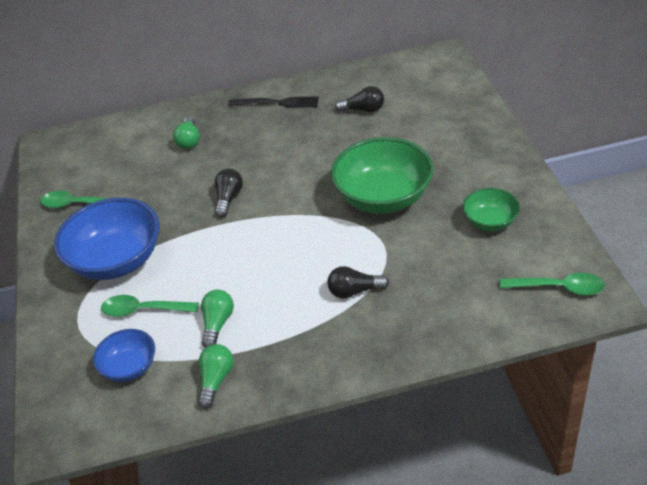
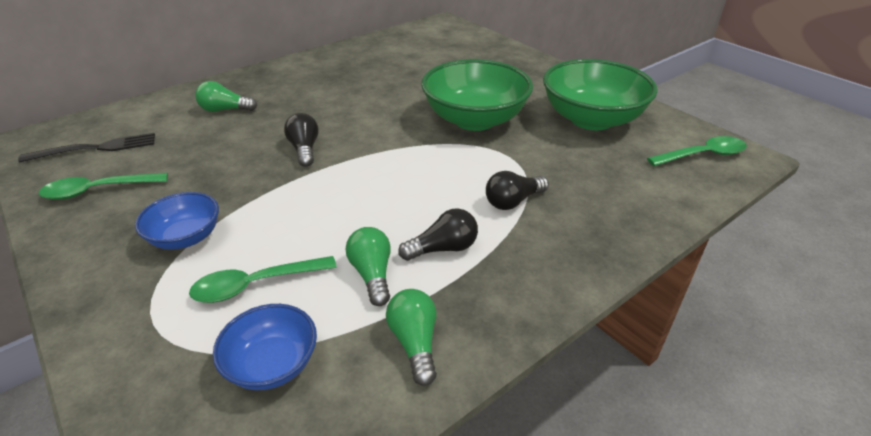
camera: 30 degrees left, 5 degrees down
blue bowl [54,198,160,280] -> blue bowl [135,192,219,250], size x0.53
green light bulb [173,117,200,149] -> green light bulb turned 120 degrees clockwise [195,81,257,112]
black fork [228,96,319,108] -> black fork moved to [18,133,155,162]
black light bulb [335,86,384,112] -> black light bulb moved to [398,208,478,261]
green bowl [463,188,520,231] -> green bowl [543,59,658,130], size x1.87

